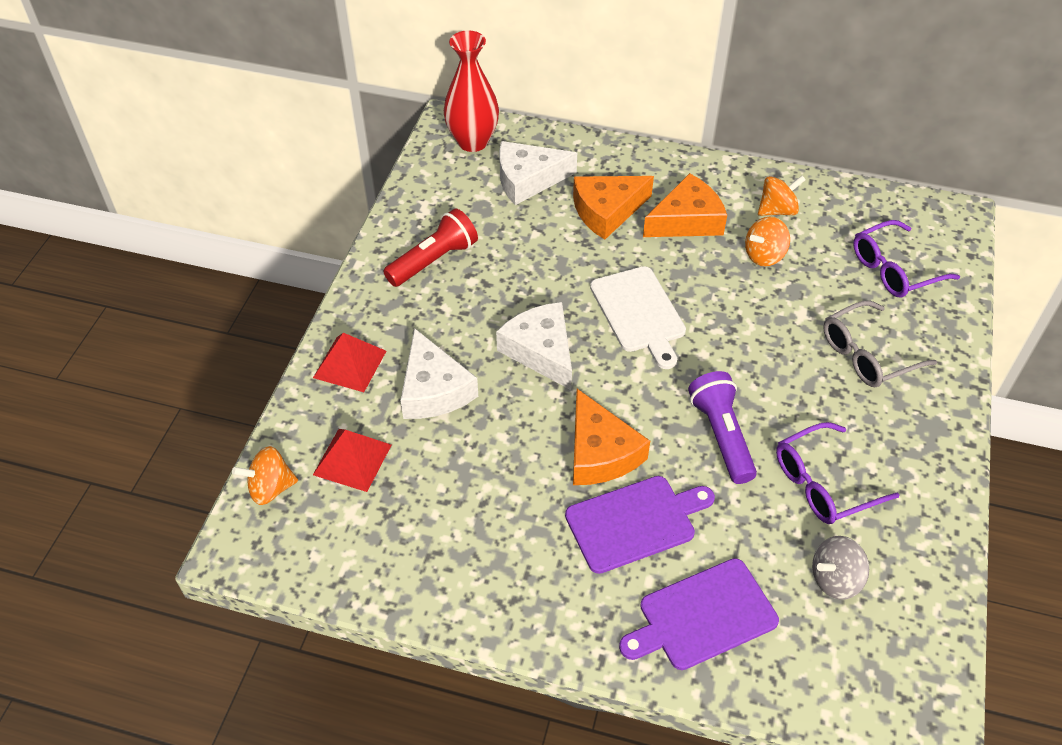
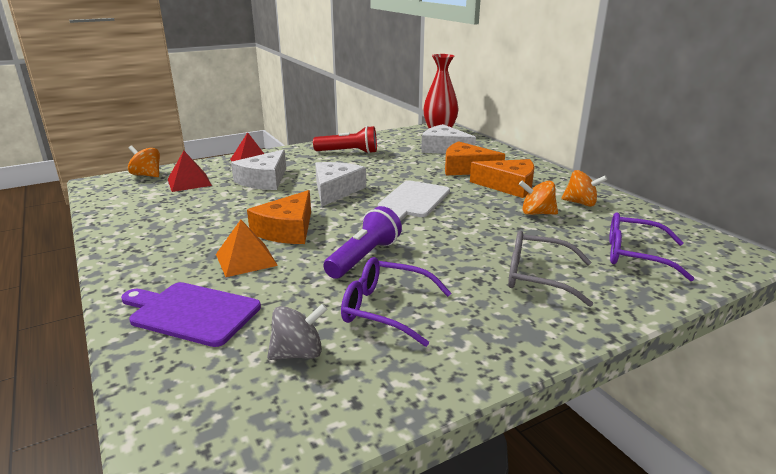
camera: 45 degrees right, 25 degrees down
purple cutting board [565,476,715,574] -> orange pyramid [216,220,278,277]
grey spinning top [812,536,869,600] -> grey spinning top turned 135 degrees clockwise [267,304,328,360]

